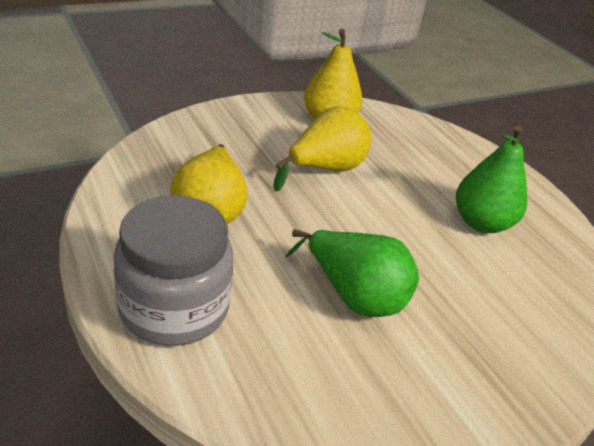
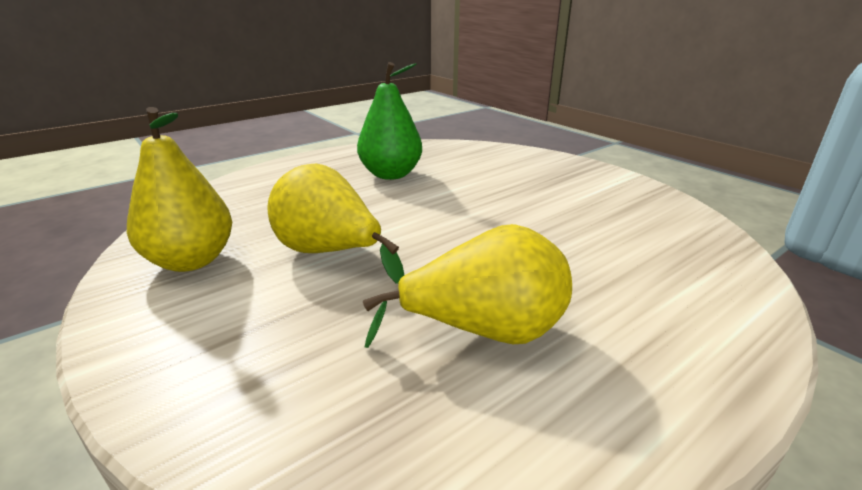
camera: 95 degrees left, 10 degrees down
grey jar [114,195,233,346] -> none
green pear [285,229,419,317] -> none

